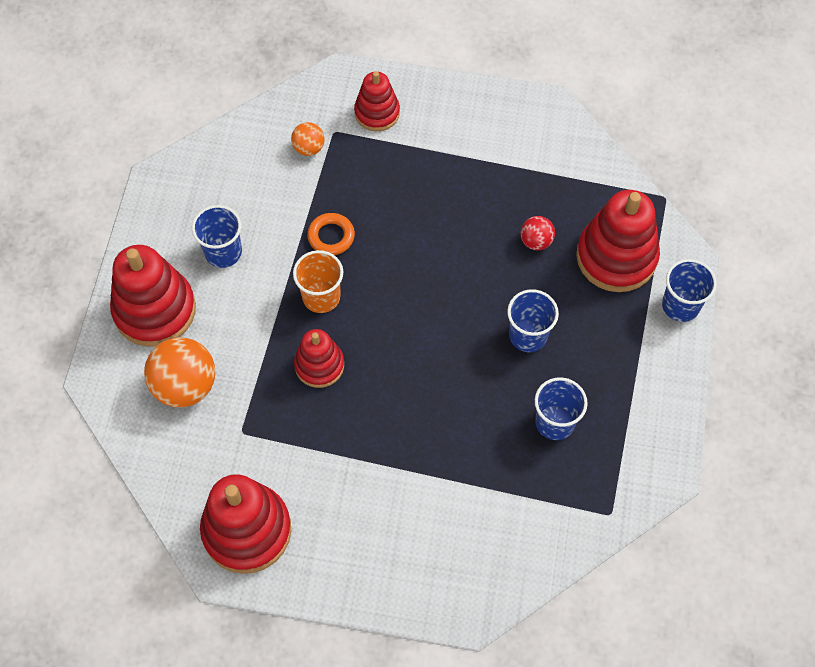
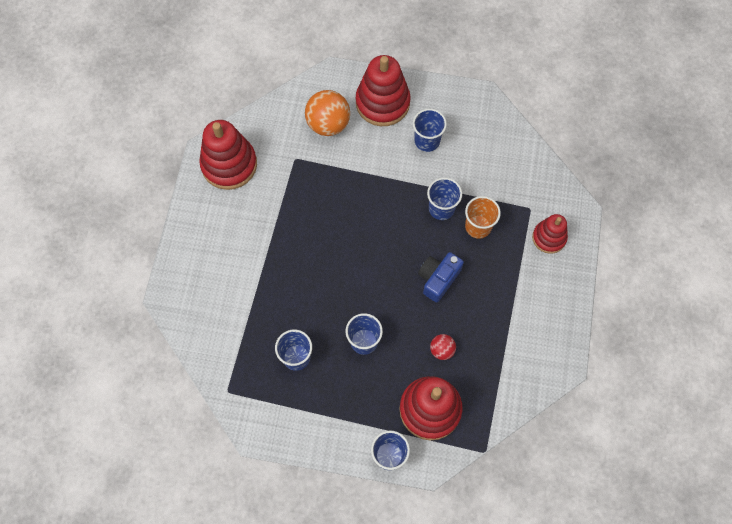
camera: 90 degrees right, 5 degrees up
orange ball [291,122,325,156] -> none
orange cup [293,250,343,313] -> orange cup moved to [465,196,501,239]
red stacking toy [294,329,344,388] -> none
orange ring [307,213,355,255] -> blue cup [427,178,462,220]
none -> blue camera [418,252,464,303]

